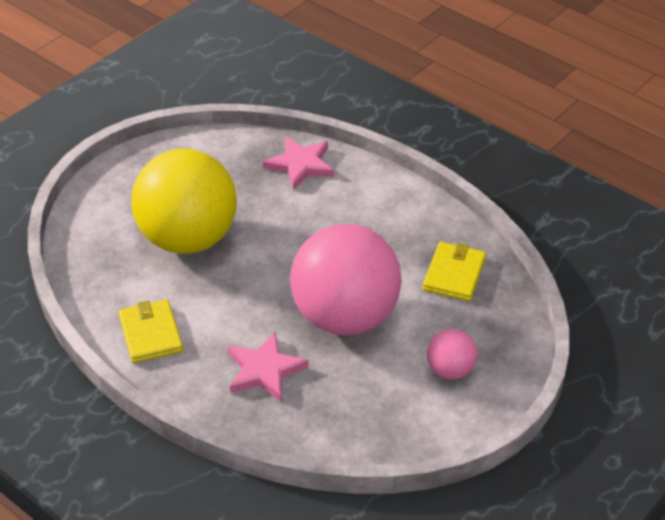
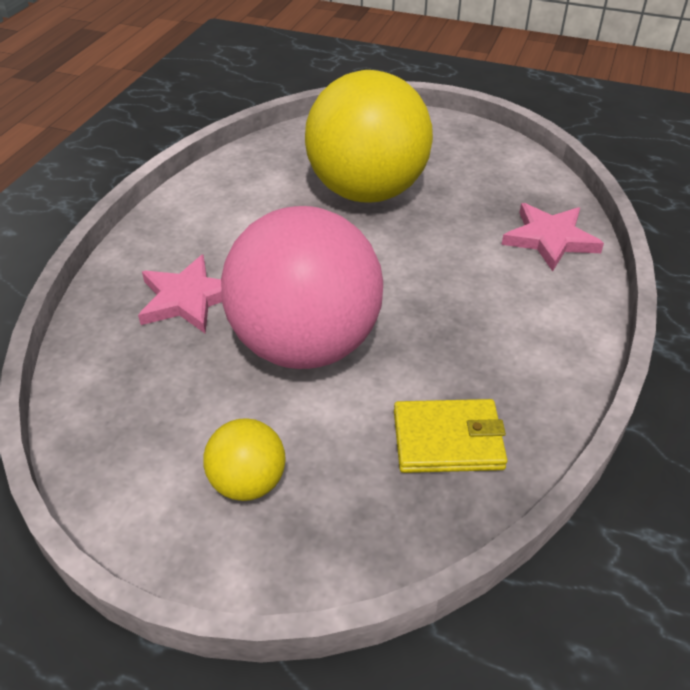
camera: 70 degrees right, 0 degrees up
yellow wallet [119,299,183,363] -> none
pink ball [427,329,477,379] -> yellow ball [204,418,286,501]

